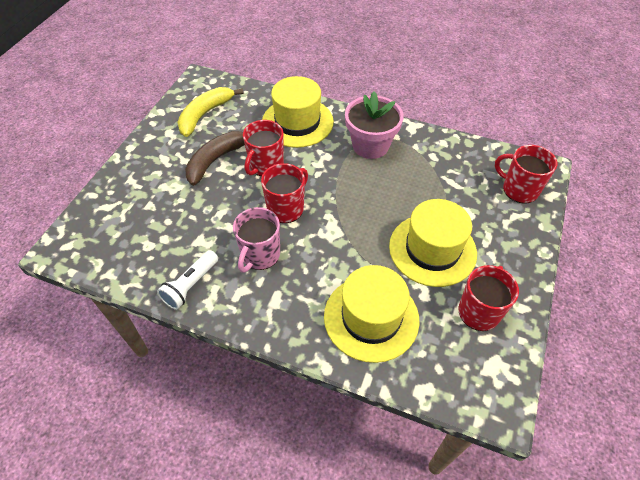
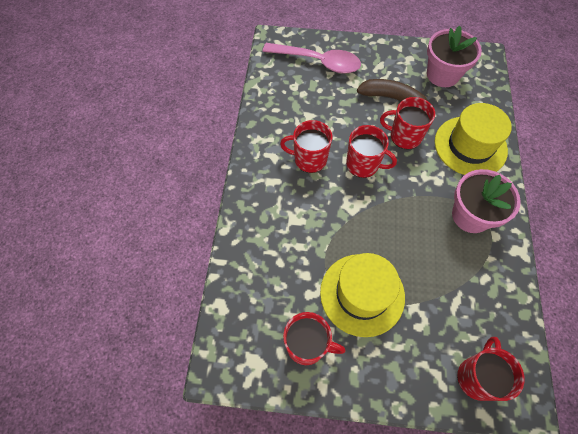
camera: 75 degrees right, 10 degrees up
white flashlight [157,250,218,310] -> none
yellow banana [178,87,244,137] -> pink flower pot [427,26,482,87]
pink mug [233,207,280,273] -> red mug [280,120,332,173]
yellow hat [324,265,420,363] -> none
none -> pink spoon [263,43,361,73]

